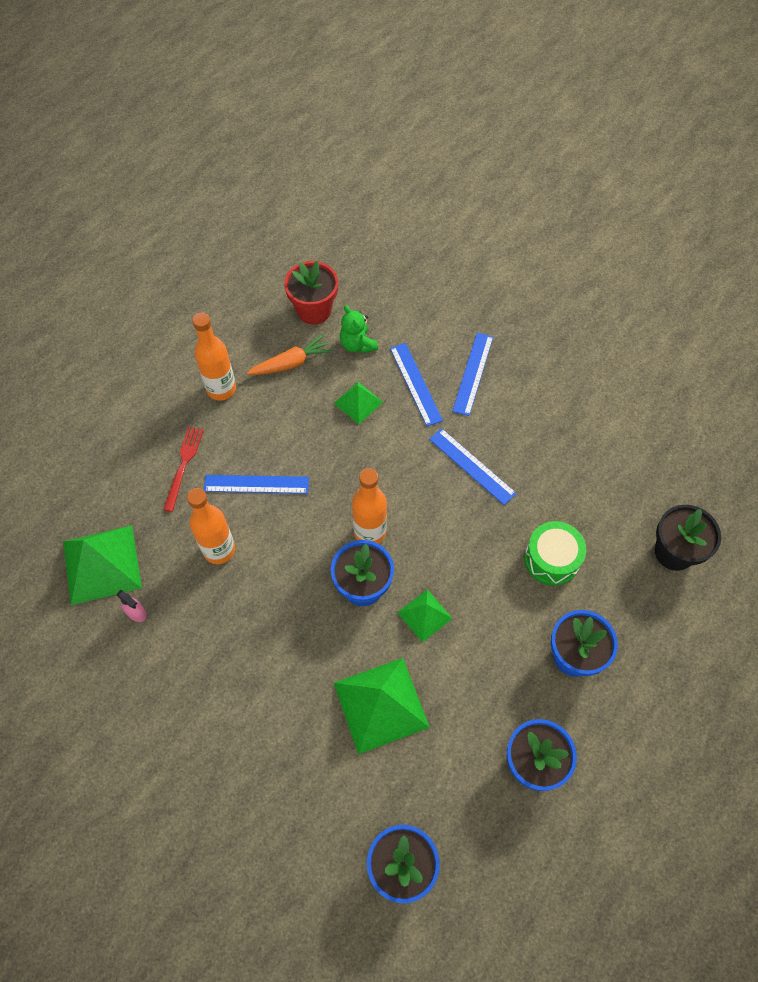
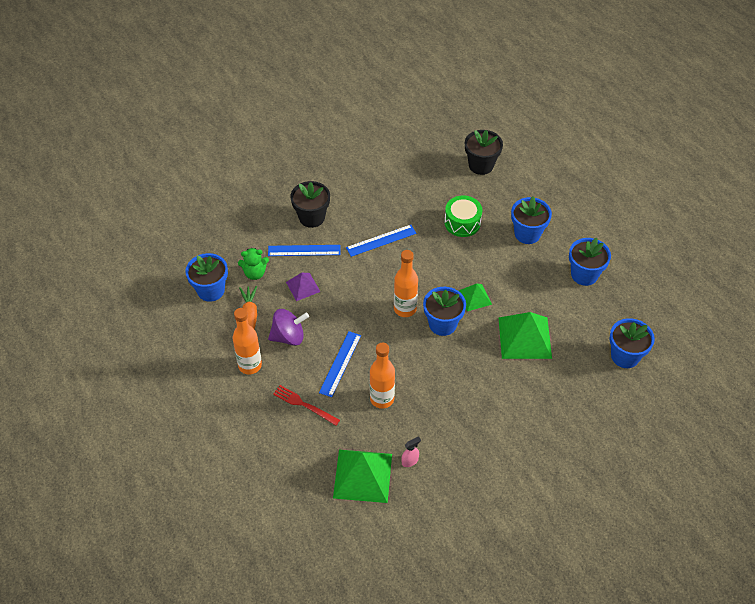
camera: 70 degrees left, 10 degrees down
red flower pot [284,261,338,324] -> blue flower pot [185,253,228,302]
green pyramid [334,382,383,424] -> purple pyramid [286,273,320,301]
blue ruler [452,332,493,416] -> black flower pot [290,181,330,228]
none -> purple spinning top [268,309,309,346]

